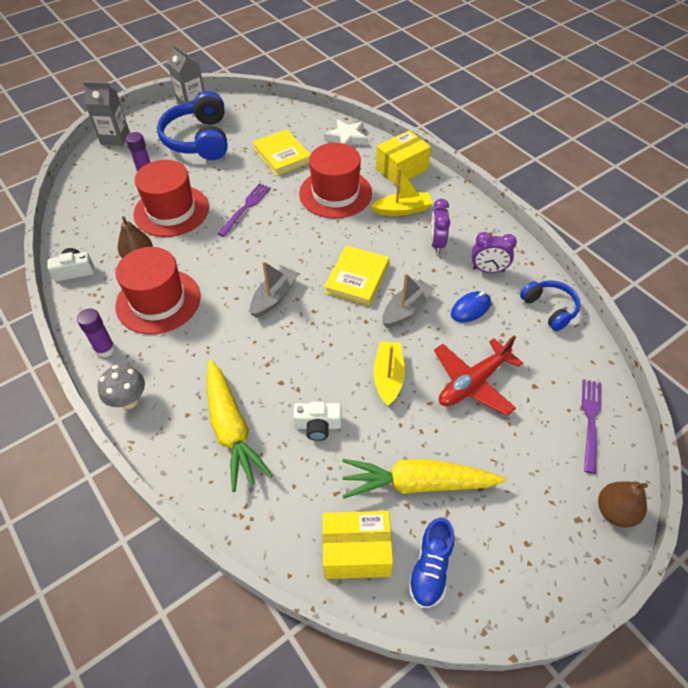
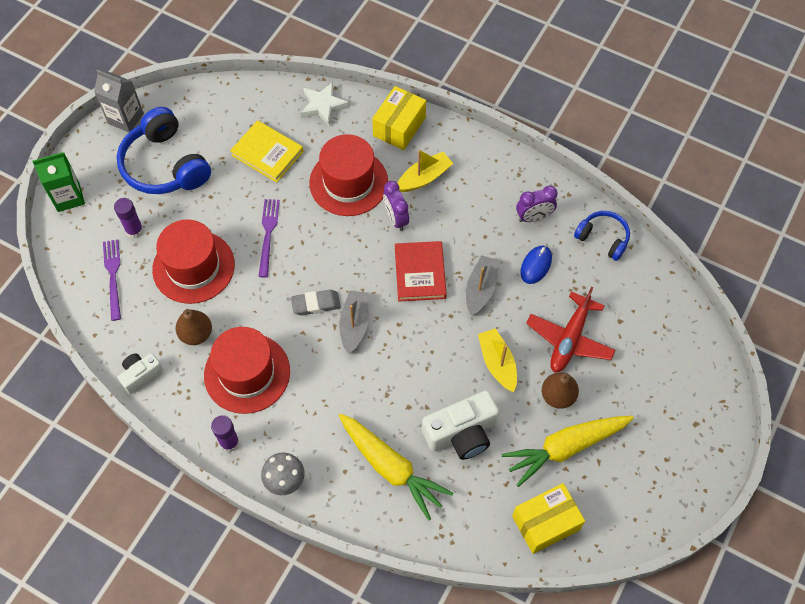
camera: 25 degrees left, 10 degrees up
grey carton [83,82,130,146] -> green carton [32,152,85,212]
white camera [293,402,342,441] -> white camera [422,390,499,460], size x1.72
yellow book [324,246,389,306] -> red book [395,241,447,301]
blue shoe [408,517,455,608] -> none
purple clock [430,199,450,254] -> purple clock moved to [383,181,409,231]
purple fork [582,379,601,474] -> purple fork moved to [103,239,121,321]
brown pear [598,481,648,528] -> brown pear moved to [542,372,579,409]
none -> grey eraser [291,290,341,315]

